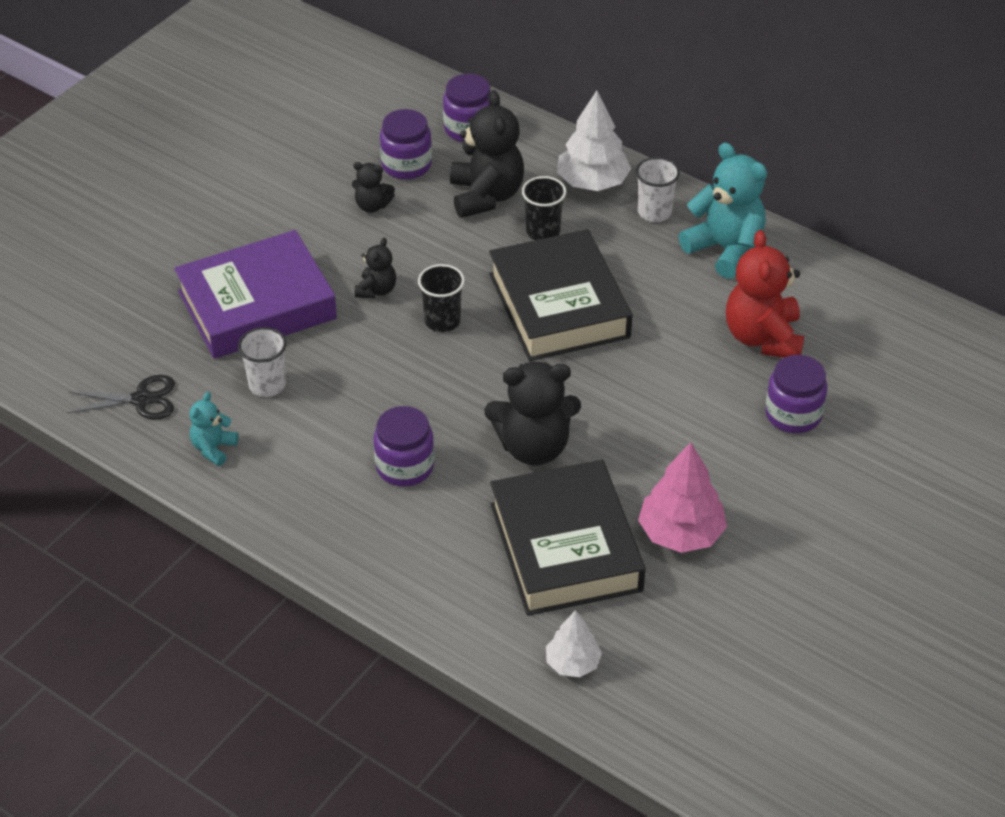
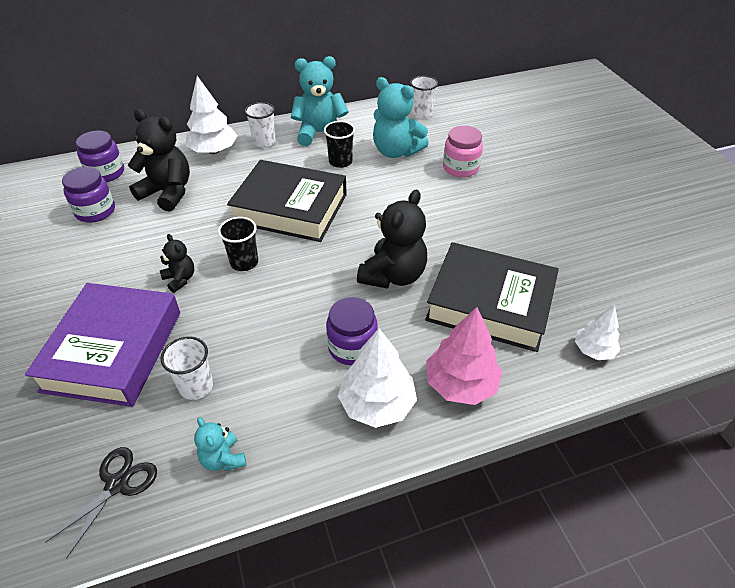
camera: 55 degrees left, 0 degrees up
black teddy bear [352,162,395,213] -> none
black cup [522,176,566,240] -> black cup moved to [324,121,355,168]
pink tree [638,442,727,553] -> pink tree moved to [426,307,503,405]
red teddy bear [726,230,804,358] -> turquoise teddy bear [373,77,429,158]
purple jar [765,355,828,433] -> pink jar [443,126,483,178]
none -> white tree [338,328,417,428]
none -> white cup [410,76,438,119]

